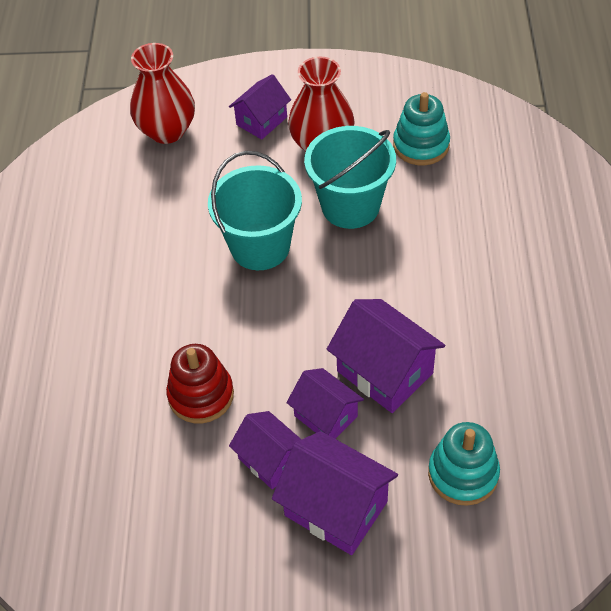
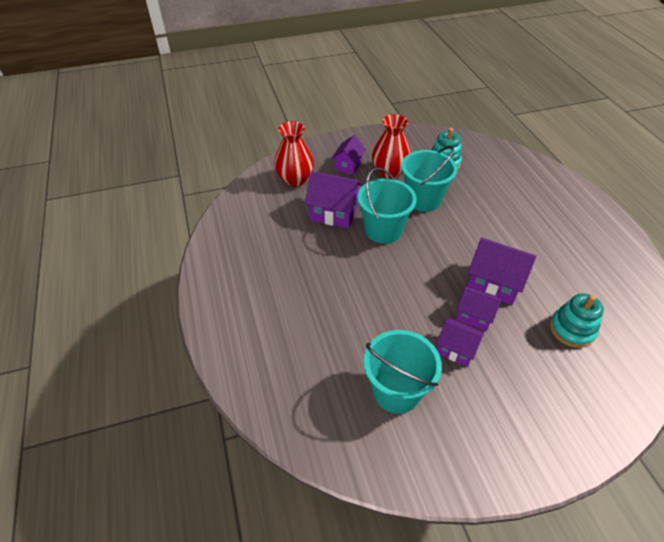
camera: 20 degrees left, 5 degrees down
red stacking toy [166,344,234,423] -> none
purple house [272,431,398,555] -> purple house moved to [305,171,363,228]
none -> turquoise bucket [364,330,442,414]

